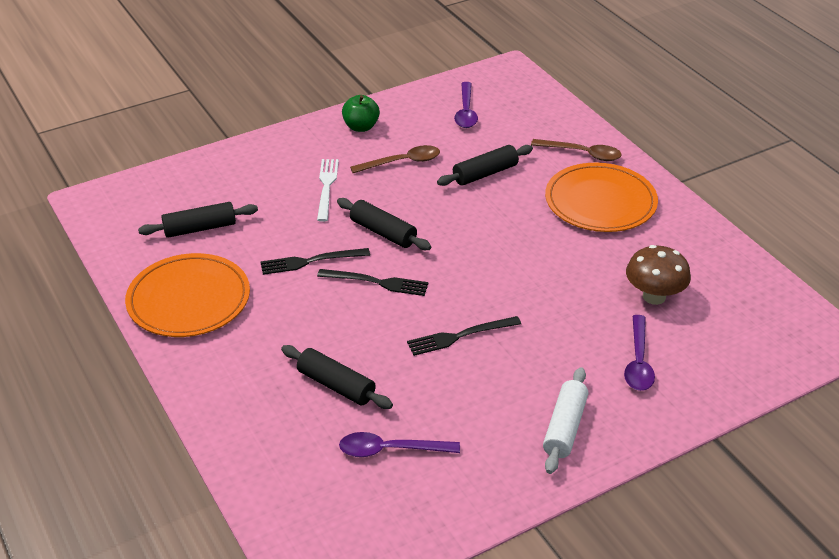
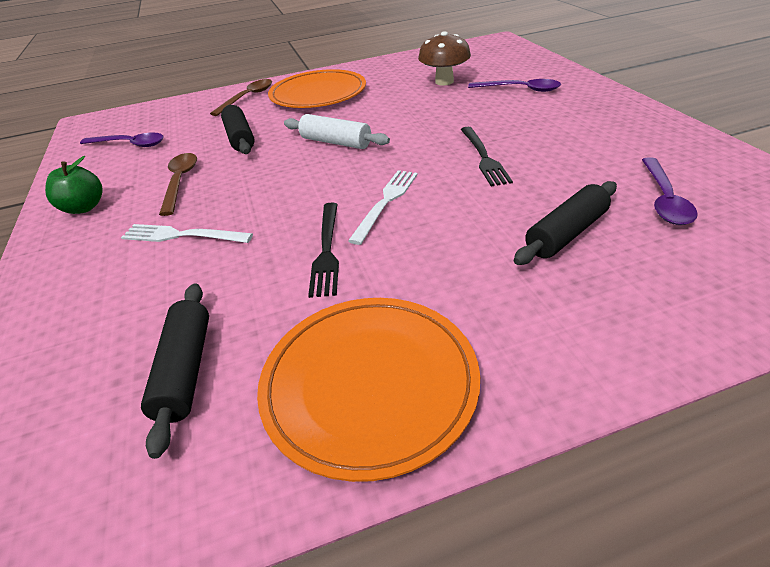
camera: 75 degrees left, 0 degrees up
black fork [317,269,429,296] -> white fork [348,170,418,245]
black rolling pin [337,198,431,250] -> none
white rolling pin [543,367,588,474] -> white rolling pin moved to [284,114,390,149]

